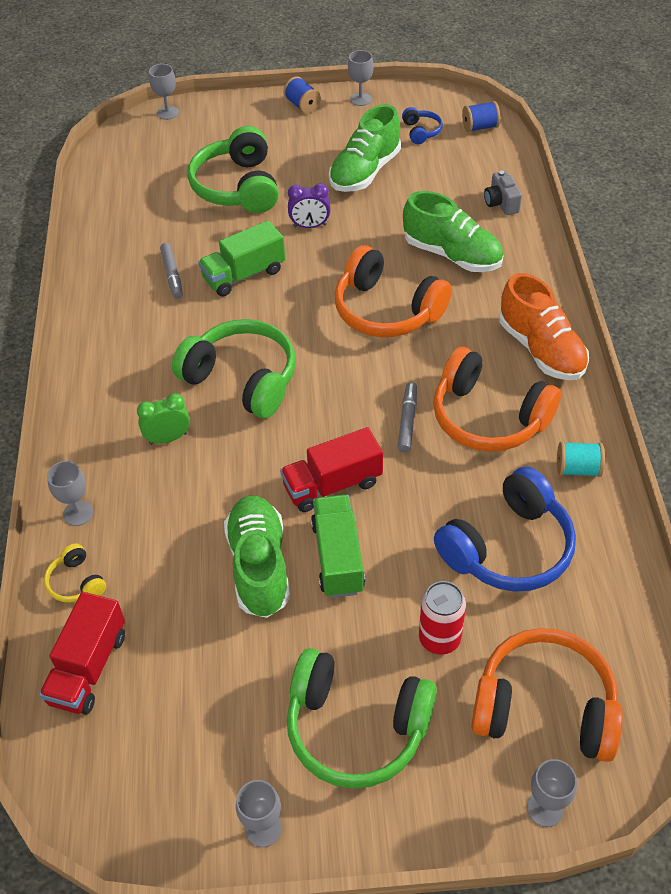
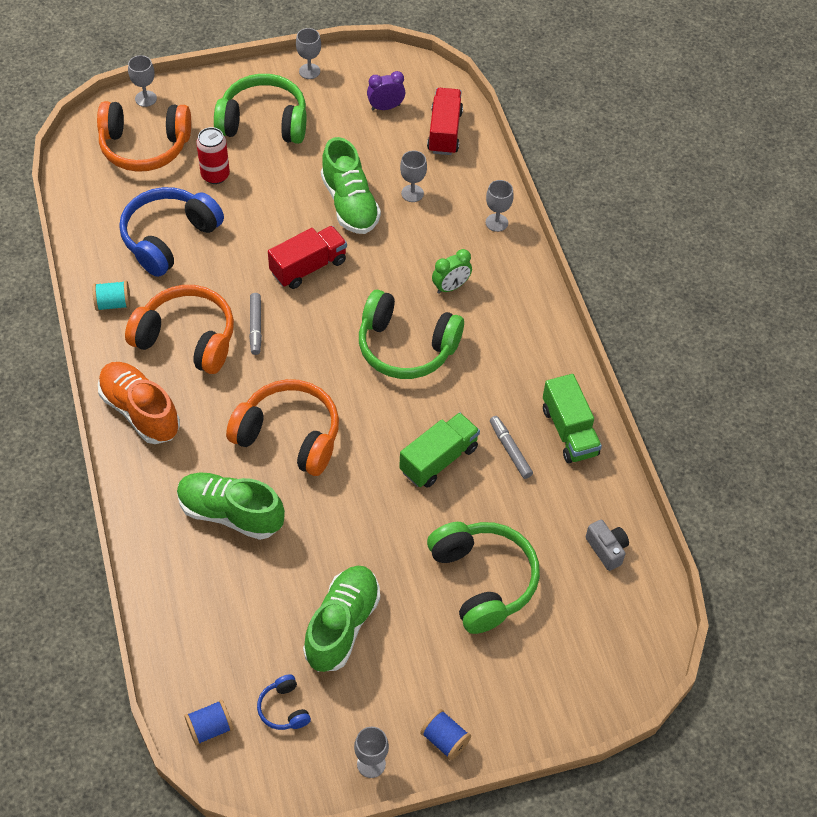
camera: 165 degrees right, 5 degrees up
yellow headphones [44,543,106,602] -> none
grey goblet [149,64,179,120] -> grey goblet moved to [400,151,427,202]
purple clock [288,183,330,228] -> purple clock moved to [367,71,405,110]
green truck [311,495,365,598] -> green truck moved to [543,374,602,463]
grey camera [484,171,522,215] -> grey camera moved to [586,520,629,571]

